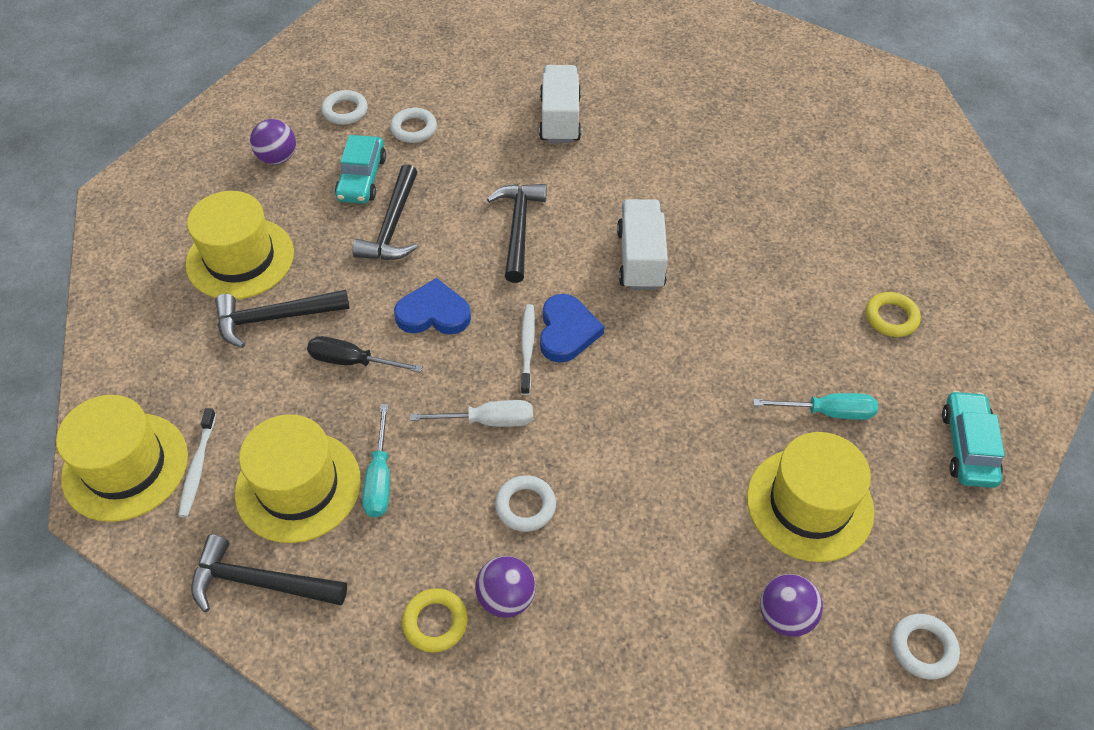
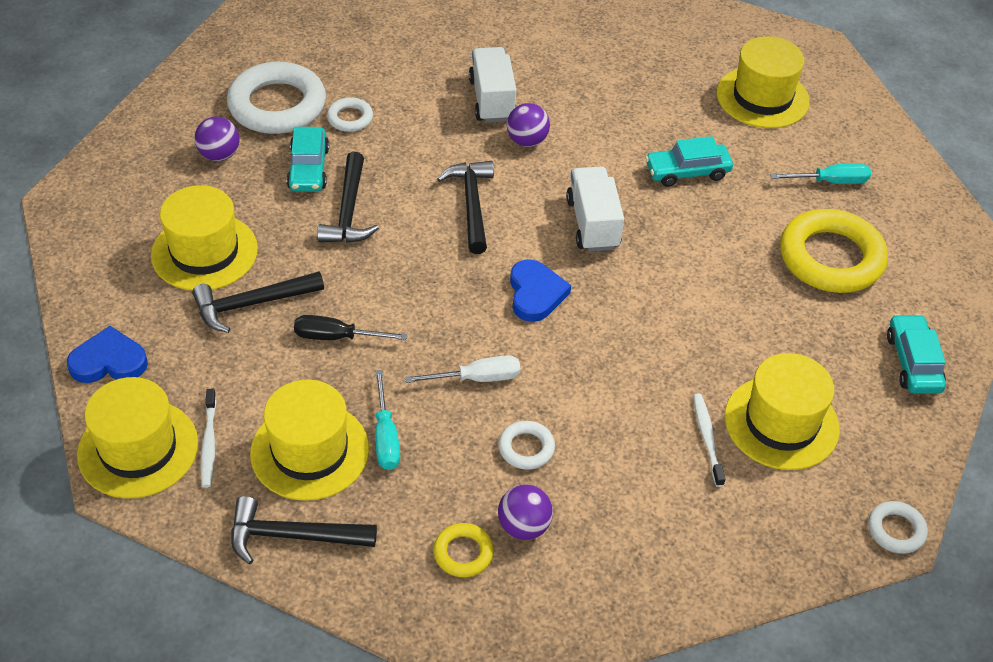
camera: 10 degrees left, 5 degrees down
white ring [321,90,368,125] -> white ring [227,62,326,134], size x2.13
blue heart [394,278,471,335] -> blue heart moved to [67,326,148,383]
white toothbrush [520,304,535,395] -> white toothbrush moved to [693,393,725,487]
turquoise screwdriver [753,393,878,420] -> turquoise screwdriver moved to [770,163,871,184]
purple ball [760,574,823,637] -> purple ball moved to [507,103,550,147]
yellow ring [866,292,921,337] -> yellow ring [780,209,888,293], size x2.13
none -> turquoise car [645,136,733,187]
none -> yellow hat [717,36,810,128]

